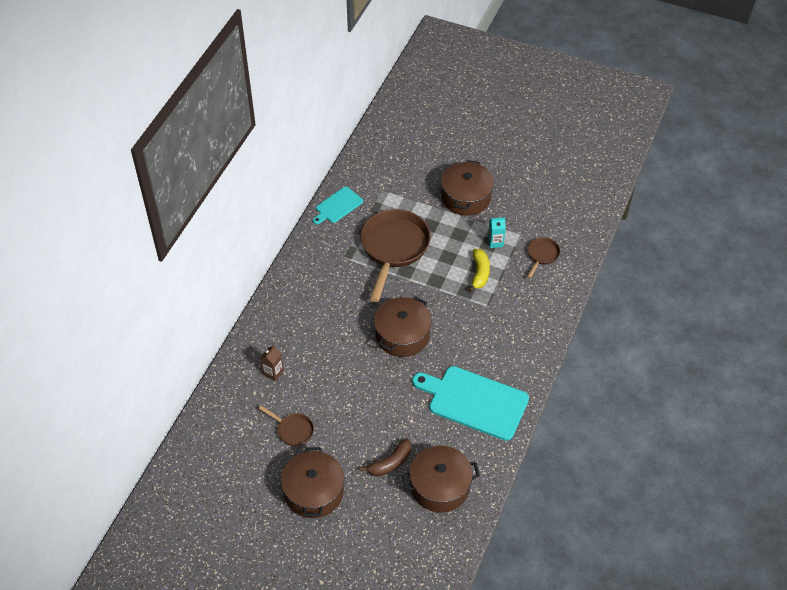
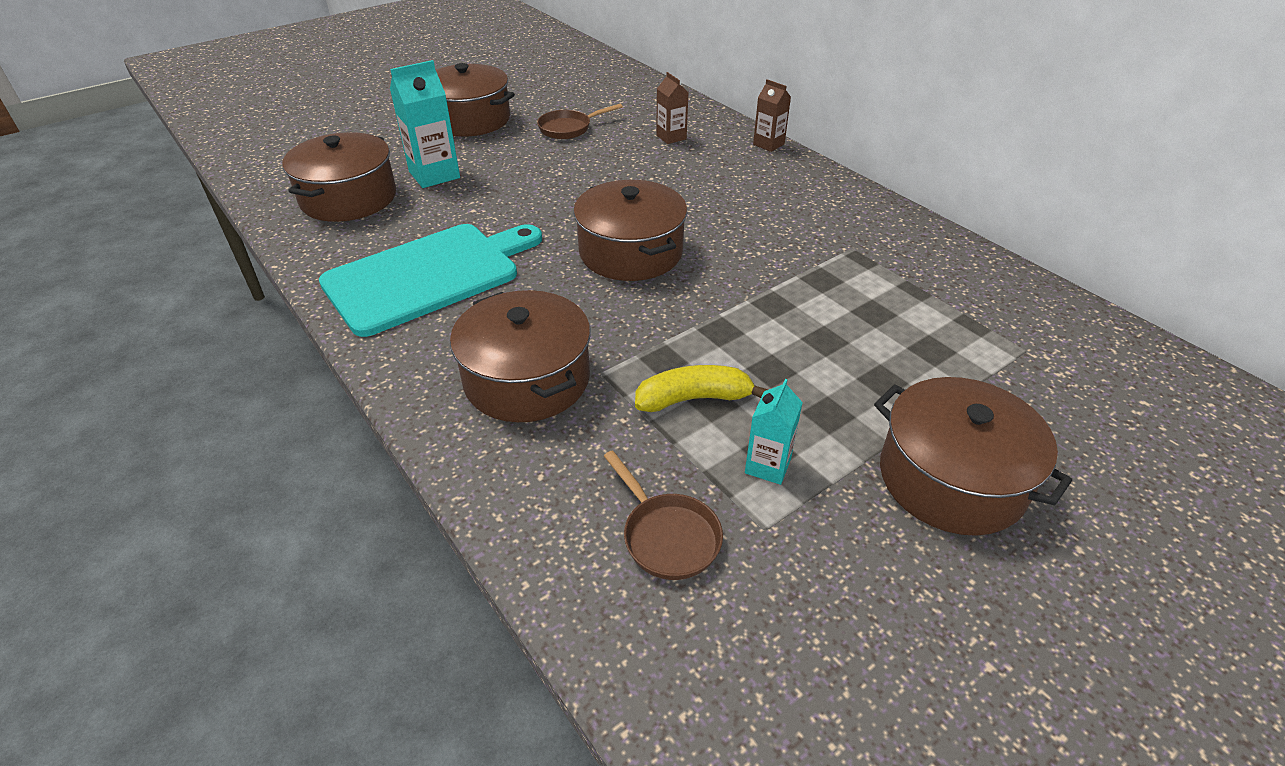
camera: 120 degrees right, 10 degrees down
turquoise cutting board [313,187,363,224] -> none
brown banana [360,439,411,476] -> turquoise carton [390,60,460,188]
brown pan [361,209,431,302] -> none
yellow banana [468,249,490,292] -> yellow banana turned 135 degrees clockwise [635,365,768,412]
none -> brown pot [450,290,591,422]
none -> brown carton [753,79,791,152]

